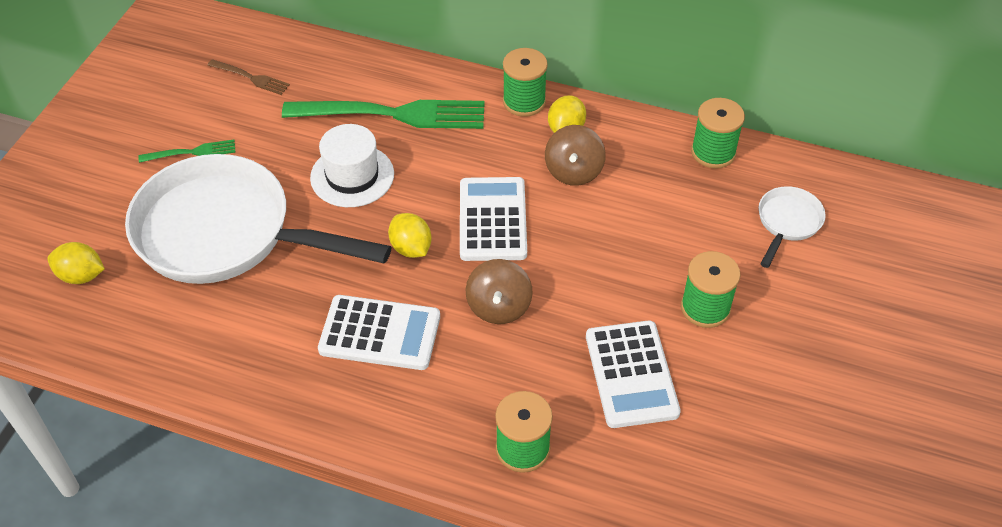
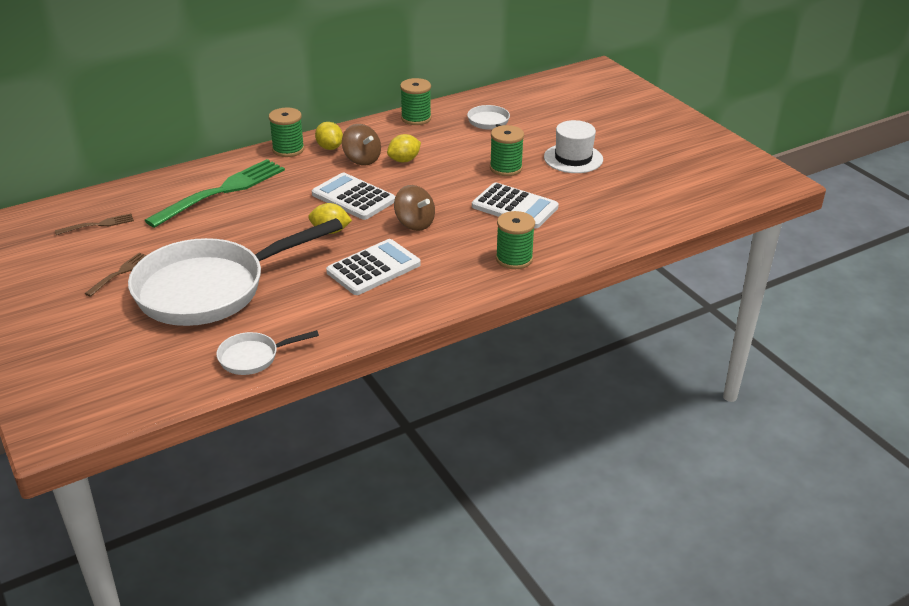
camera: 50 degrees left, 15 degrees down
yellow lemon [47,242,105,284] -> yellow lemon moved to [387,134,421,162]
green fork [138,140,236,163] -> brown fork [85,252,147,297]
white hat [310,124,394,207] -> white hat moved to [544,120,603,173]
none -> white pan [216,330,319,375]

